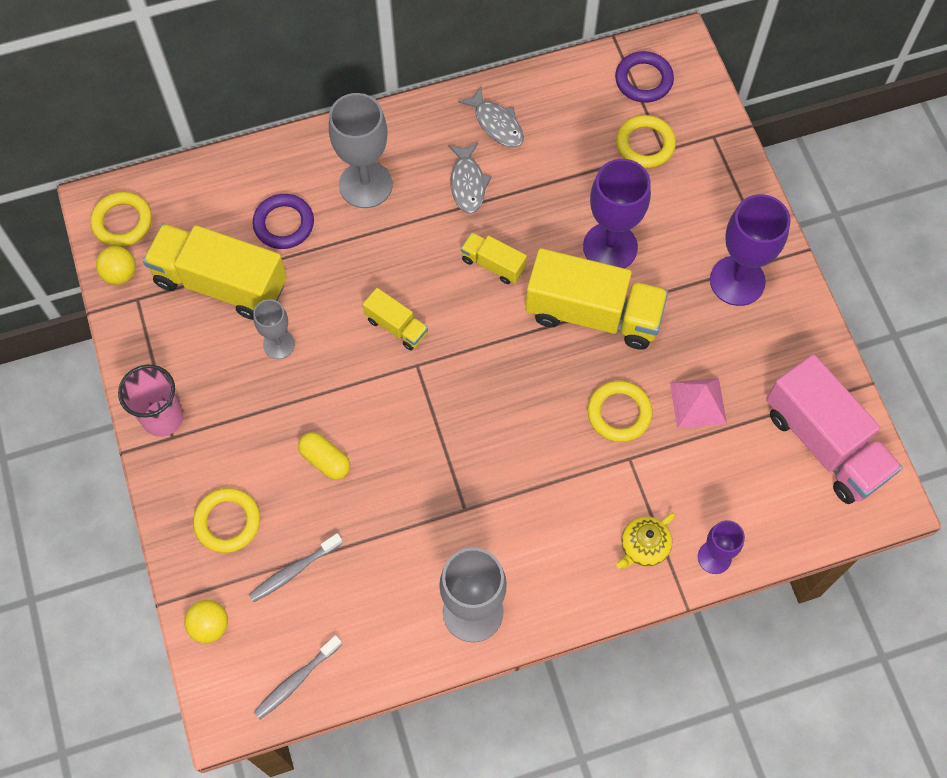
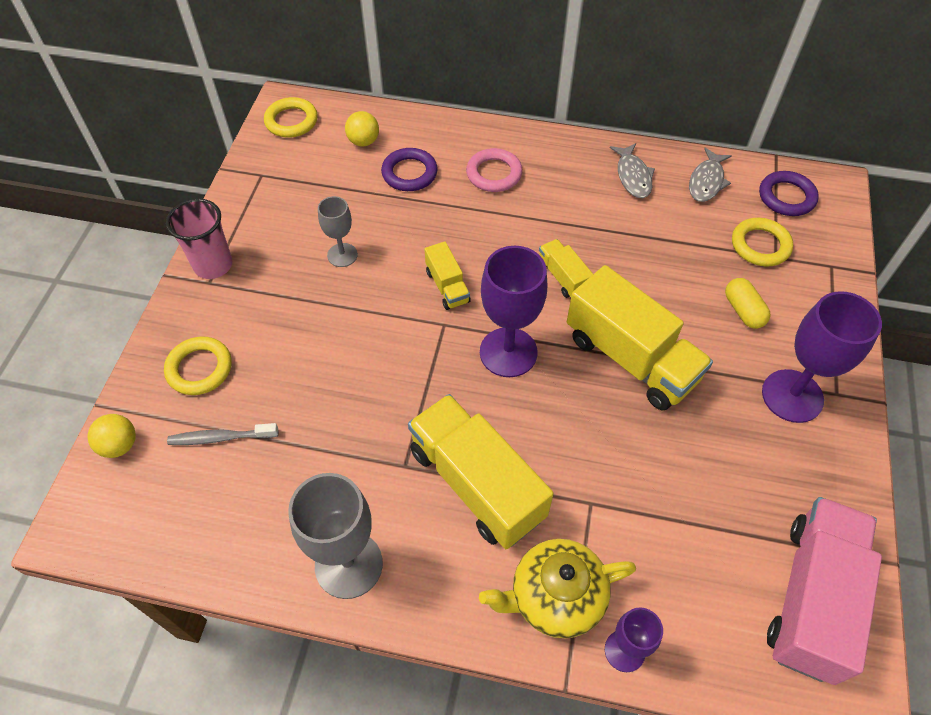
camera: 30 degrees right, 10 degrees down
yellow ball [96,246,136,285] -> yellow ball moved to [345,111,379,147]
yellow truck [143,223,287,320] -> yellow truck moved to [408,394,554,549]
grey toothbrush [254,635,342,719] -> none
yellow capsule [298,432,350,480] -> yellow capsule moved to [725,278,771,329]
grey goblet [329,93,392,208] -> pink ring [466,148,522,192]
grey fish [448,143,492,214] -> grey fish moved to [689,148,732,202]
purple goblet [583,159,651,268] -> purple goblet moved to [480,246,547,377]
yellow ring [587,381,653,442] -> none
yellow teapot [616,512,676,569] -> yellow teapot [479,539,636,638], size x1.62
pink pyramid [670,378,727,429] -> none
pink truck [766,354,902,504] -> pink truck turned 150 degrees counterclockwise [767,497,882,685]

